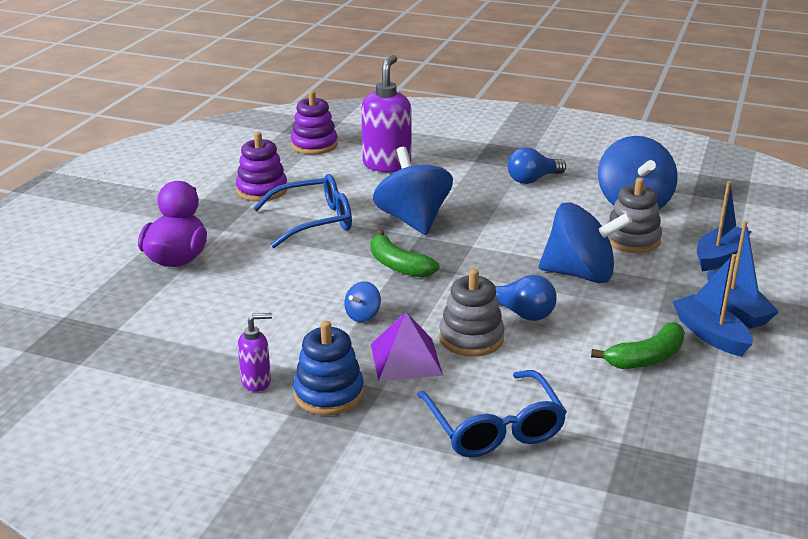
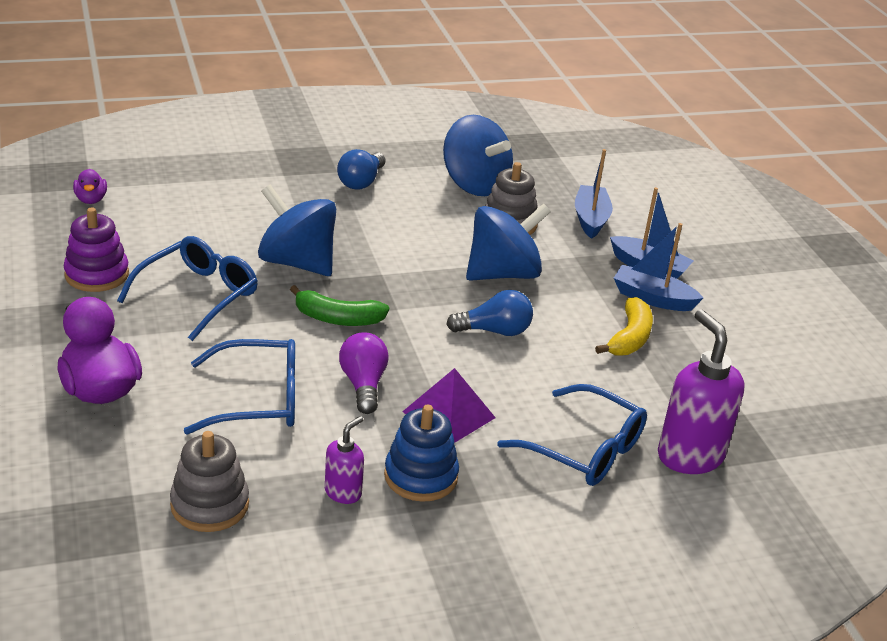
camera: 40 degrees left, 5 degrees up
purple stacking toy [291,91,338,155] -> purple duck [73,169,107,204]
blue spinning top [344,281,381,322] -> purple light bulb [339,332,389,414]
purple soap dispenser [361,55,412,172] -> purple soap dispenser moved to [658,309,745,474]
grey stacking toy [439,269,505,357] -> grey stacking toy moved to [170,431,249,532]
green banana [591,322,685,369] -> yellow banana [595,297,653,356]
none -> blue glasses [184,339,295,435]

